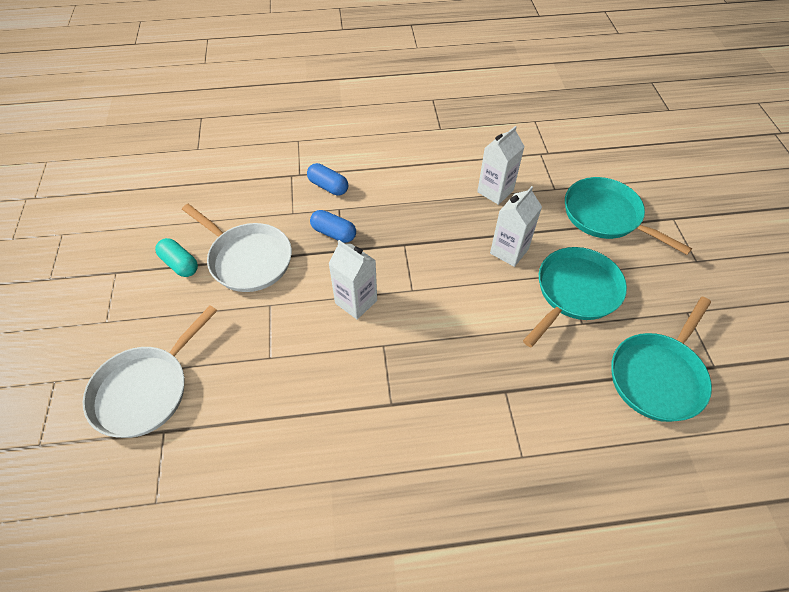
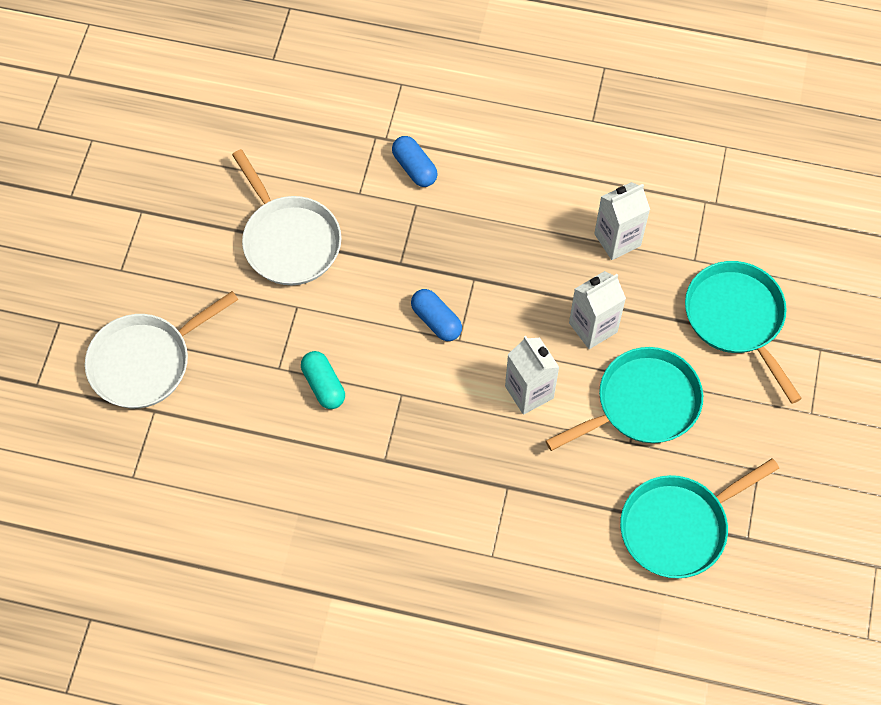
camera: 20 degrees right, 10 degrees up
turquoise capsule [155,238,198,277] -> turquoise capsule moved to [301,351,345,409]
blue capsule [310,210,356,243] -> blue capsule moved to [411,289,462,341]
white carton [328,240,377,319] -> white carton moved to [505,336,559,415]

